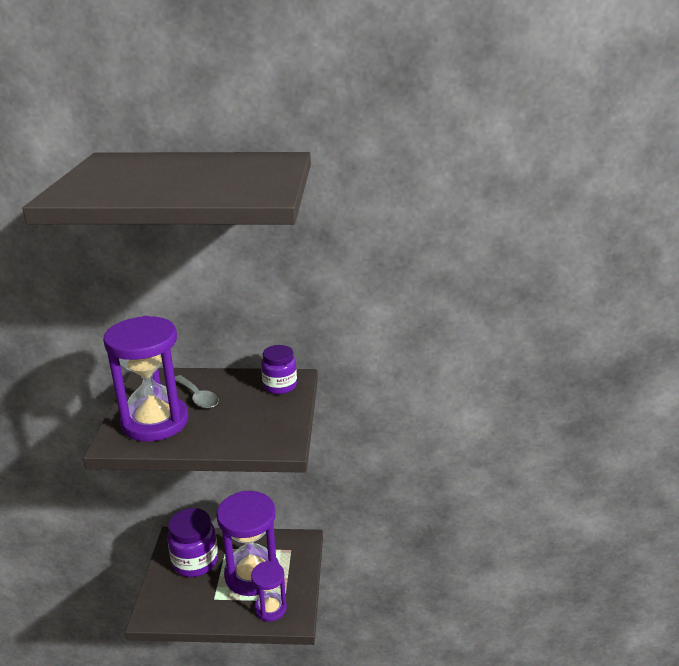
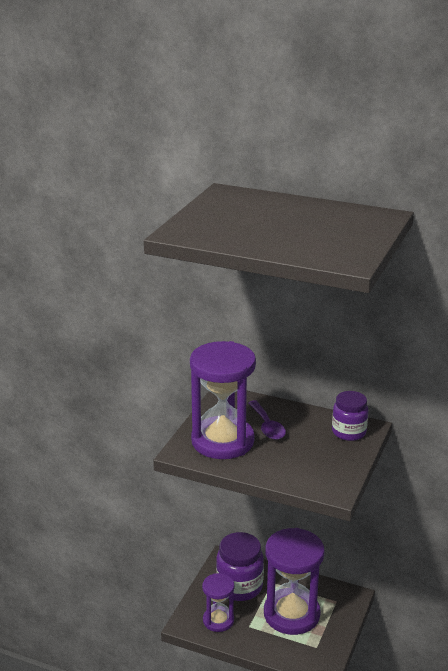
camera: 20 degrees right, 0 degrees up
grey spoon [175,375,219,409] -> purple spoon [248,400,286,440]
purple hourglass [251,561,287,622] -> purple hourglass moved to [202,573,234,632]

